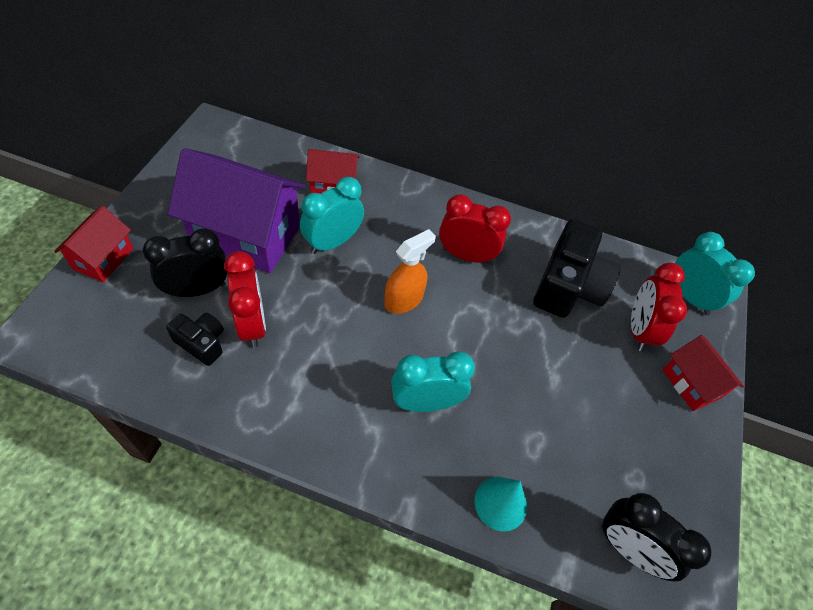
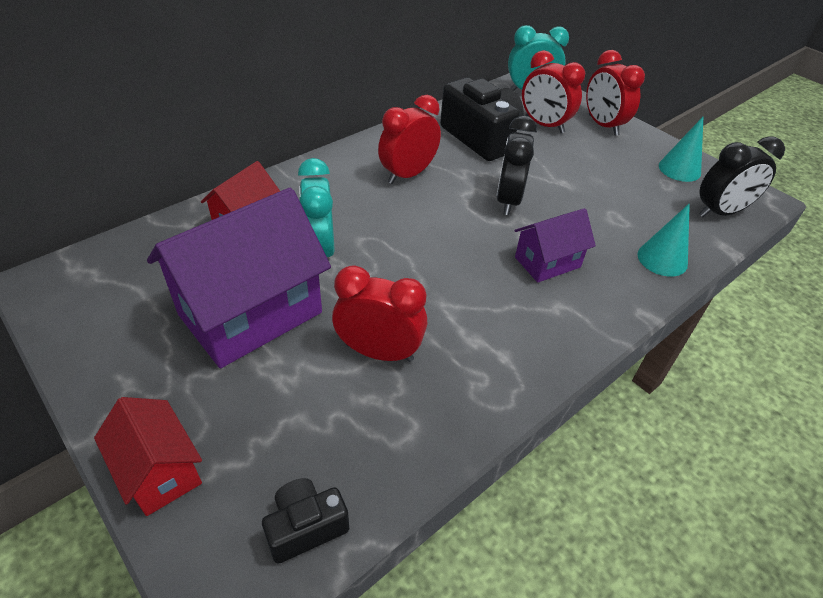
camera: 55 degrees left, 10 degrees down
black clock [143,228,228,297] -> black clock moved to [496,116,537,215]
black camera [166,313,224,366] -> black camera moved to [262,478,349,564]
orange spray bottle [384,229,436,314] -> none
turquoise clock [391,352,475,412] -> purple house [515,208,596,283]
red house [662,335,744,411] -> red clock [586,50,645,136]
none -> turquoise cone [659,116,704,182]

